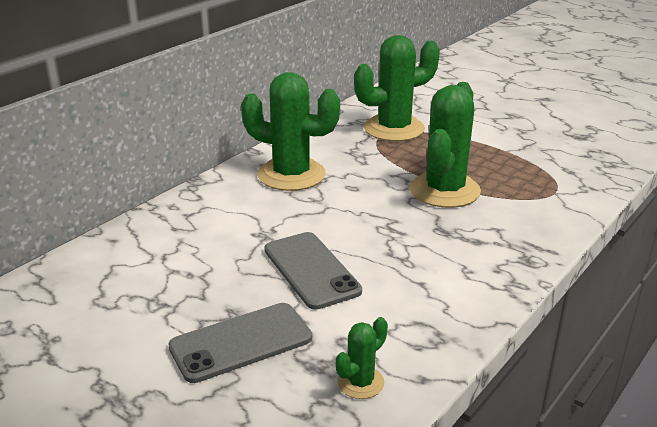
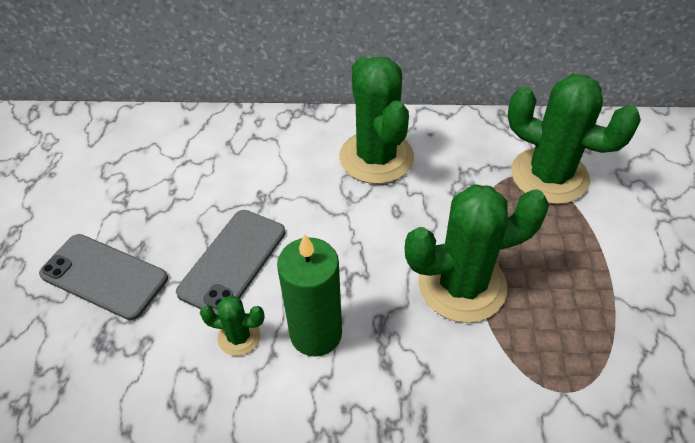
camera: 55 degrees right, 20 degrees up
green cactus [335,317,388,399] -> green cactus moved to [200,295,265,356]
none -> green candle [277,234,342,357]

